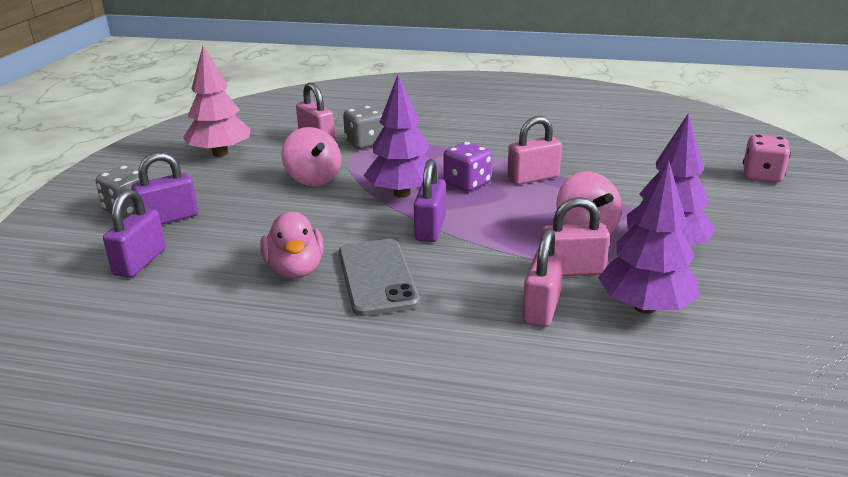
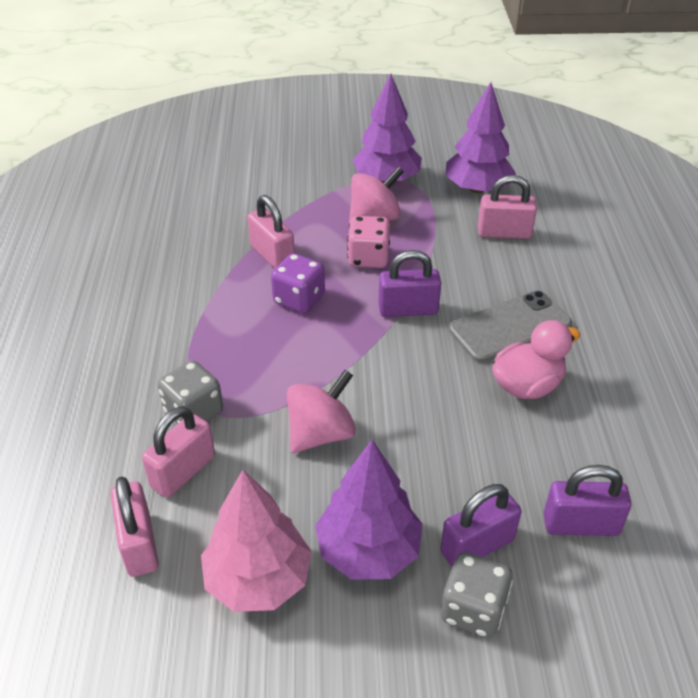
camera: 105 degrees left, 15 degrees up
purple padlock [131,152,198,225] -> purple padlock turned 75 degrees counterclockwise [440,484,522,567]
purple tree [363,74,439,197] -> purple tree moved to [315,440,423,580]
pink padlock [541,197,610,276] -> pink padlock moved to [110,476,159,577]
pink dice [743,135,791,182] -> pink dice moved to [347,216,390,268]

